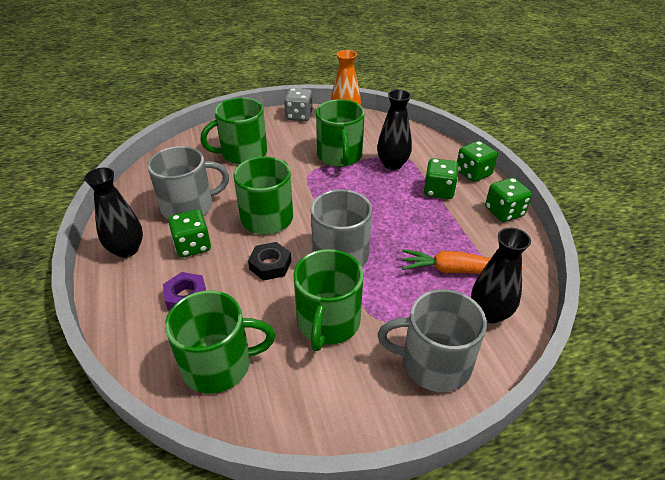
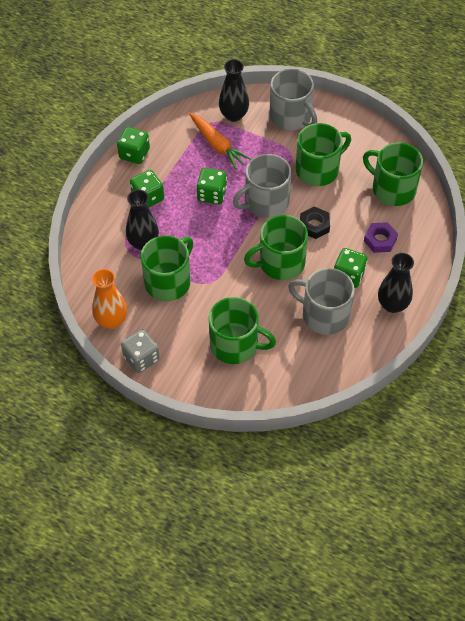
camera: 135 degrees left, 15 degrees up
green dice [457,141,498,182] -> green dice moved to [196,168,227,204]

